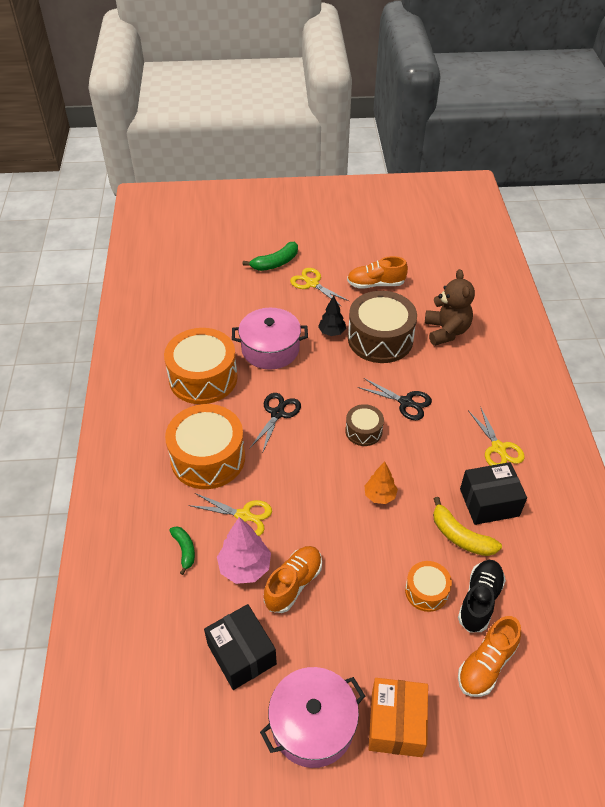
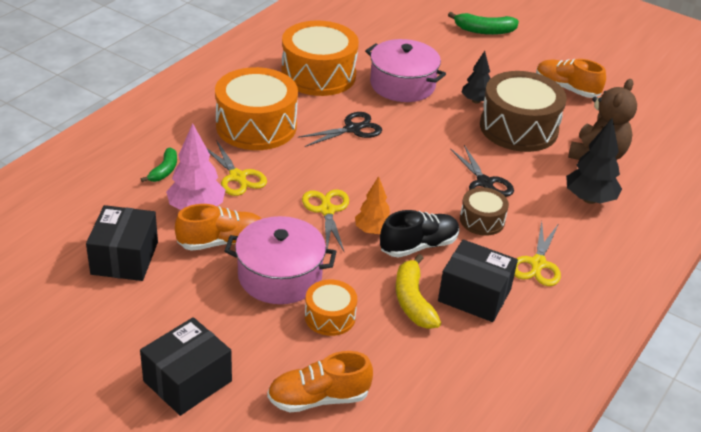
camera: 35 degrees right, 10 degrees down
pink pot [260,667,365,768] -> pink pot moved to [224,216,337,304]
yellow scissors [290,268,349,306] -> yellow scissors moved to [302,189,349,251]
brown drum [345,404,384,446] -> brown drum moved to [460,187,509,236]
orange box [368,678,428,757] -> black box [140,317,232,416]
black shoe [458,560,506,633] -> black shoe moved to [380,210,460,258]
none -> black tree [566,118,622,204]

